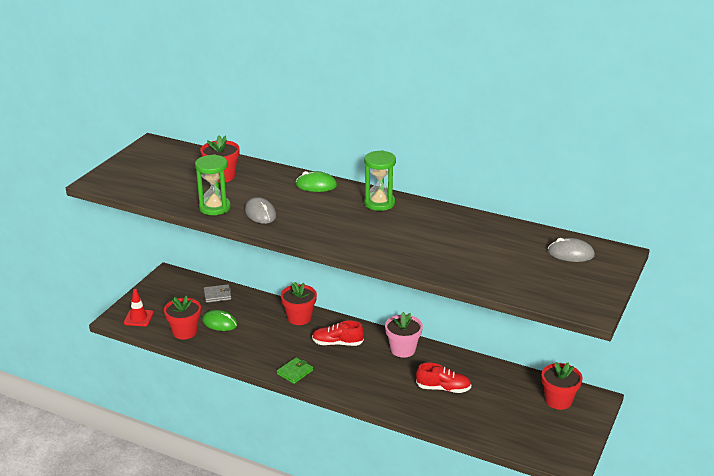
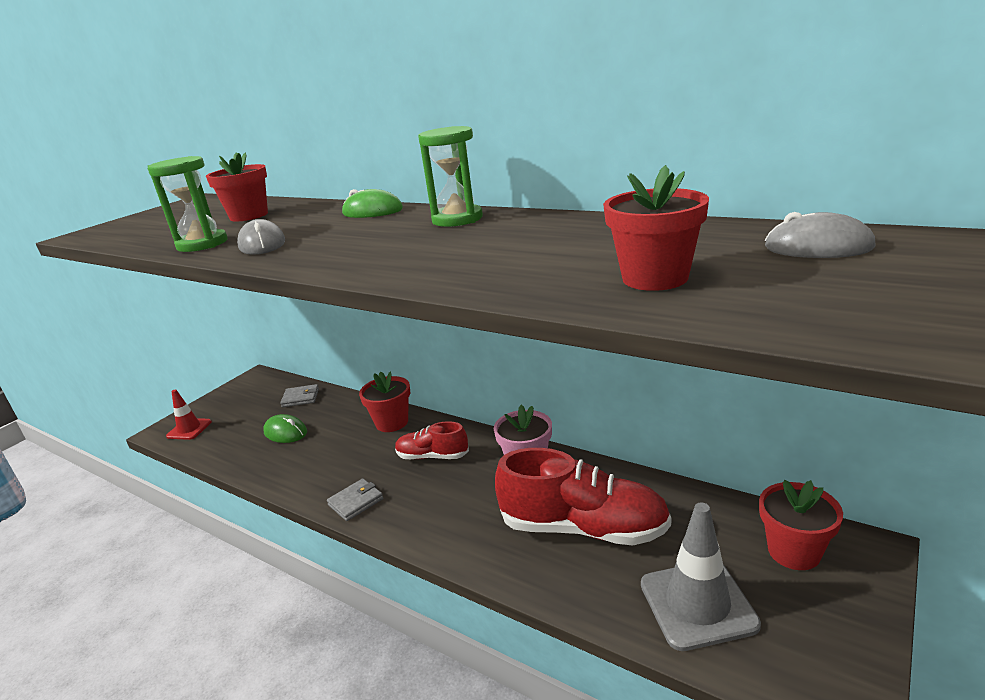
camera: 10 degrees right, 5 degrees down
red flower pot [164,296,201,339] -> red flower pot moved to [603,165,709,291]
green wallet [277,357,313,384] -> grey wallet [327,479,383,521]
red shoe [416,363,471,393] -> red shoe [495,448,671,545], size x1.82
none -> grey traffic cone [641,502,761,651]

